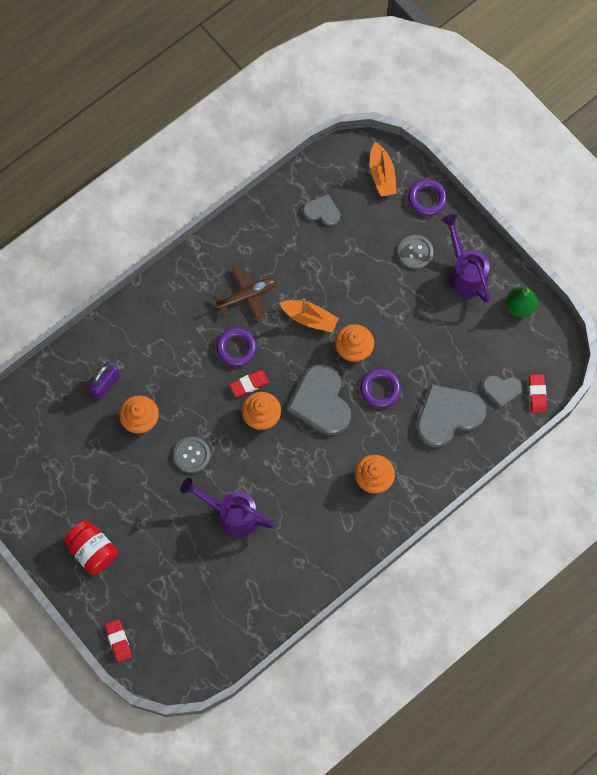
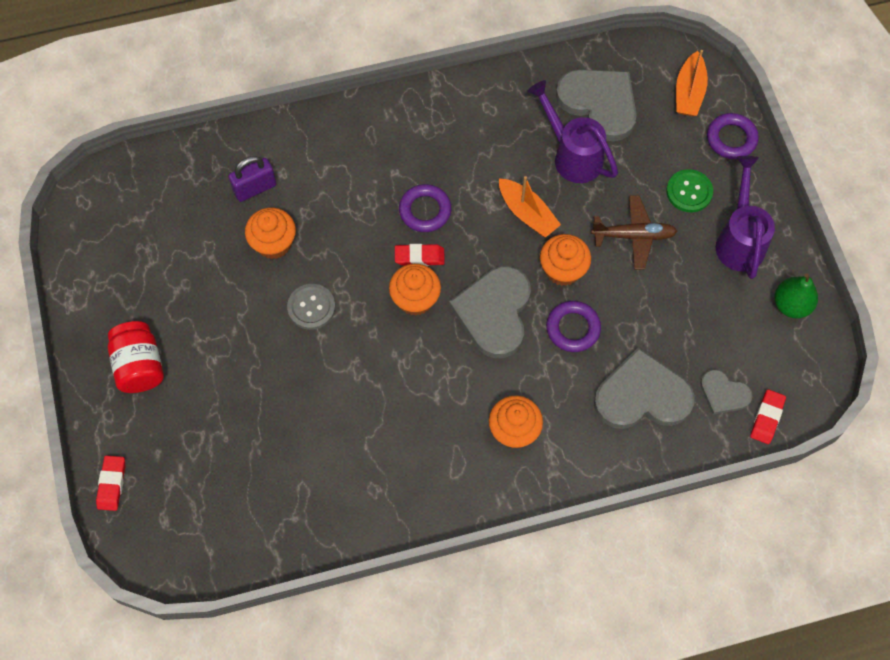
camera: 25 degrees right, 5 degrees down
purple watering can [180,478,275,538] -> purple watering can moved to [527,80,618,183]
brown plane [214,265,276,322] -> brown plane moved to [591,195,677,270]
grey heart [303,194,340,226] -> grey heart [556,69,637,141], size x1.86
grey button [398,235,433,269] -> green button [666,169,713,212]

